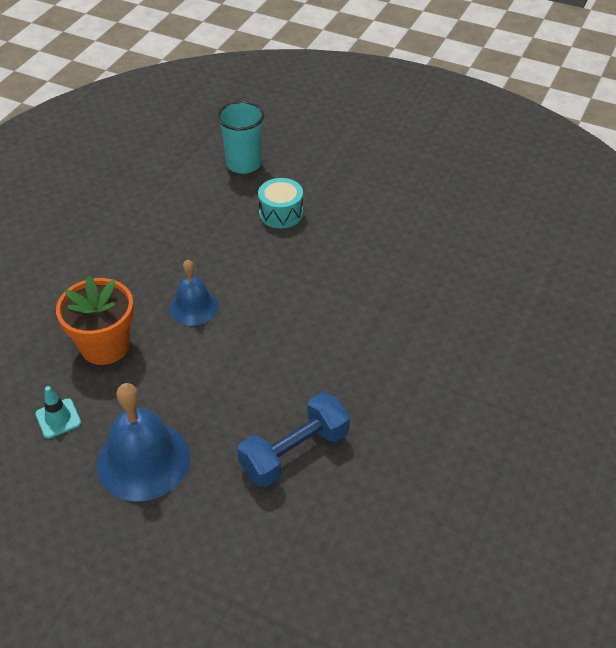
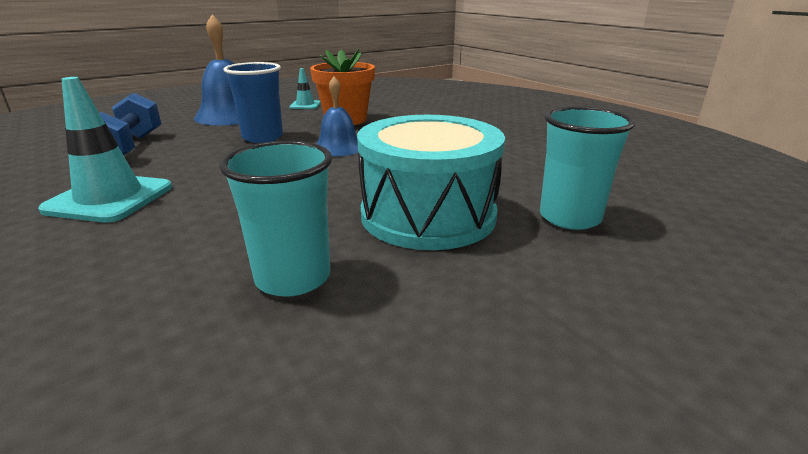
camera: 120 degrees right, 20 degrees down
turquoise drum [258,178,303,228] -> turquoise drum [357,115,505,250], size x1.91
none -> turquoise traffic cone [38,77,172,222]
none -> turquoise cup [219,141,332,297]
none -> blue cup [223,62,283,143]

